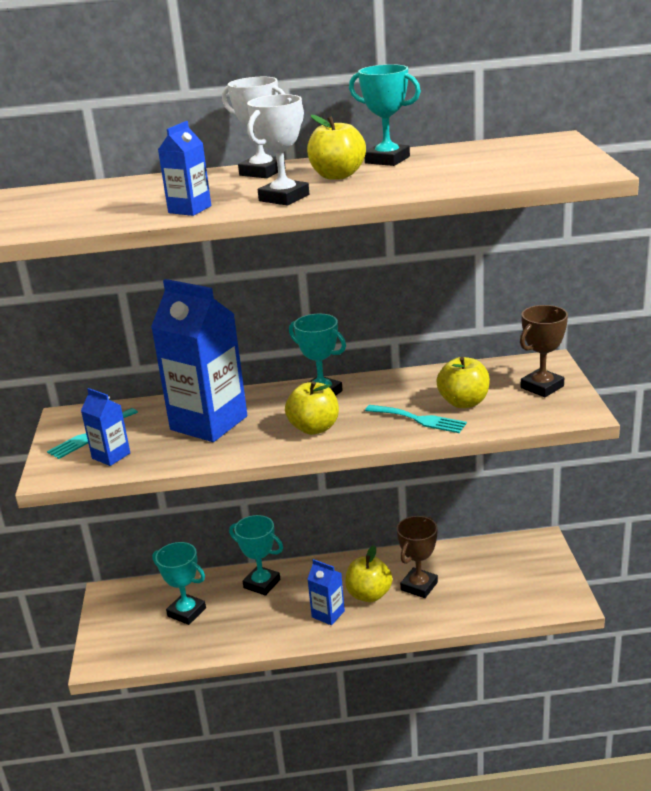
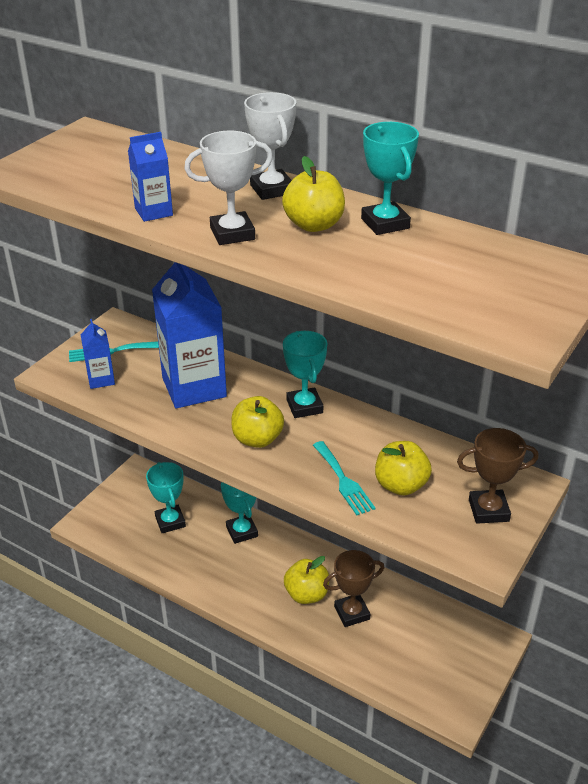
camera: 35 degrees right, 10 degrees up
blue carton [307,559,345,625] -> none

